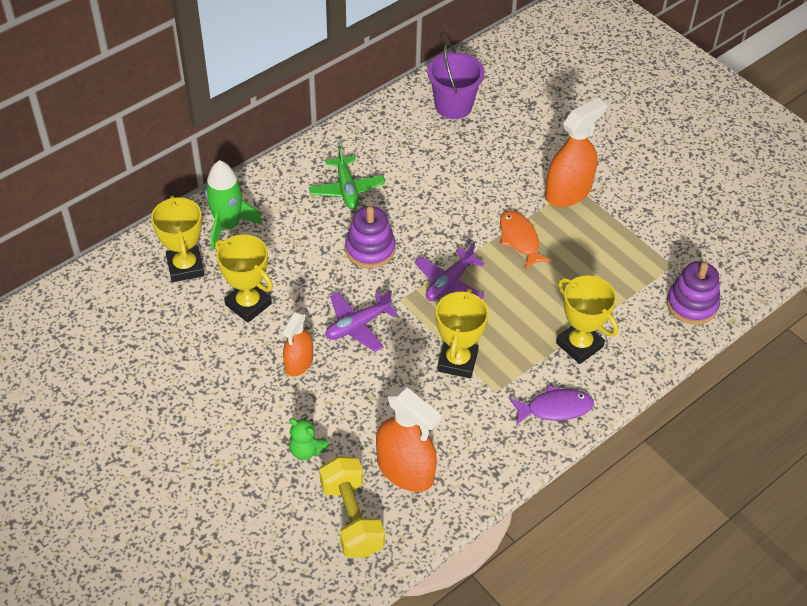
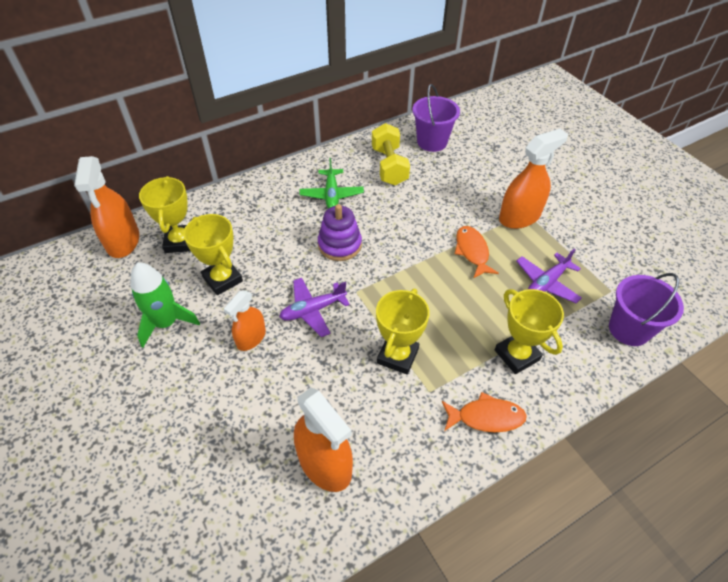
camera: 10 degrees right, 0 degrees up
green rocket [205,160,262,250] -> green rocket moved to [130,262,200,348]
green teddy bear [289,418,329,460] -> none
yellow dumbbell [319,456,385,558] -> yellow dumbbell moved to [372,123,410,186]
purple plane [414,242,485,301] -> purple plane moved to [516,248,582,303]
purple fish [509,385,594,425] -> orange fish [442,392,527,432]
purple stacking toy [667,261,720,325] -> purple bucket [609,273,684,346]
none -> orange spray bottle [74,156,139,258]

